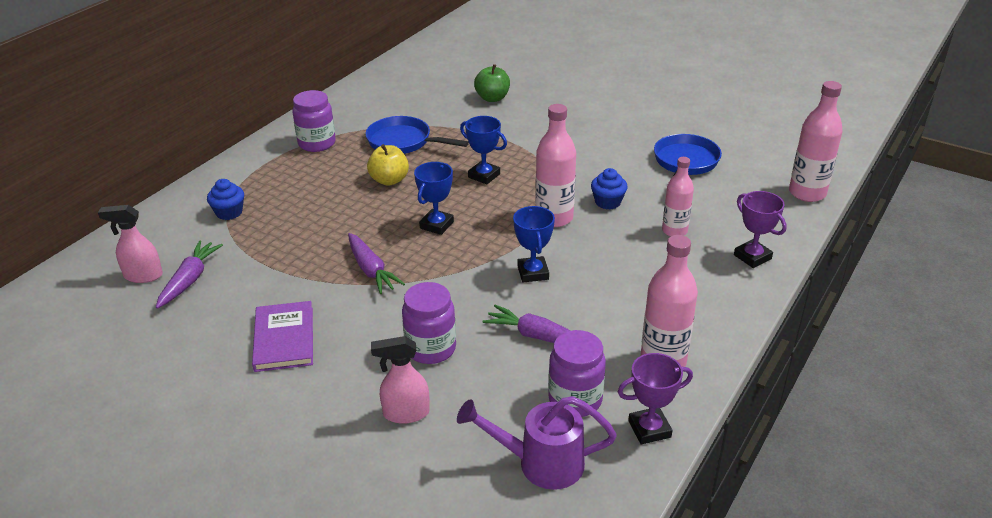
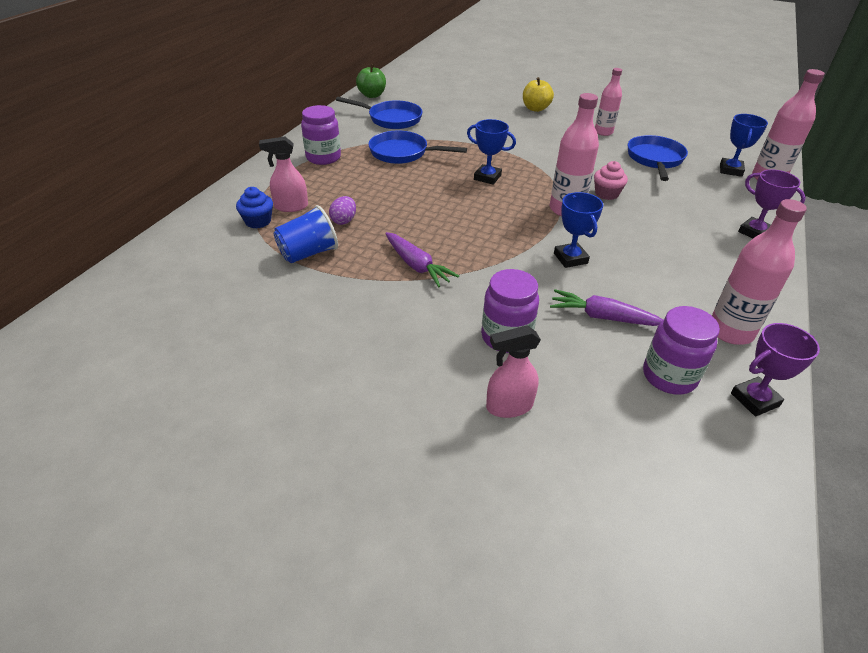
camera: 10 degrees left, 5 degrees up
pink spray bottle [98,205,163,283] -> pink spray bottle moved to [259,137,308,212]
purple carrot [156,240,223,309] -> none
purple book [252,301,313,372] -> none
yellow apple [367,144,409,186] -> yellow apple moved to [523,77,554,112]
blue trophy [414,162,454,235] -> blue trophy moved to [720,114,768,177]
purple watering can [457,396,617,490] -> none
green apple [474,64,510,102] -> green apple moved to [356,64,386,98]
blue cupcake [591,168,628,210] -> pink cupcake [594,161,628,200]
pink bottle [662,157,694,237] -> pink bottle moved to [595,68,622,136]
none -> blue cup [274,205,338,263]
none -> purple egg [329,196,356,225]
none -> blue pan [336,97,422,129]

